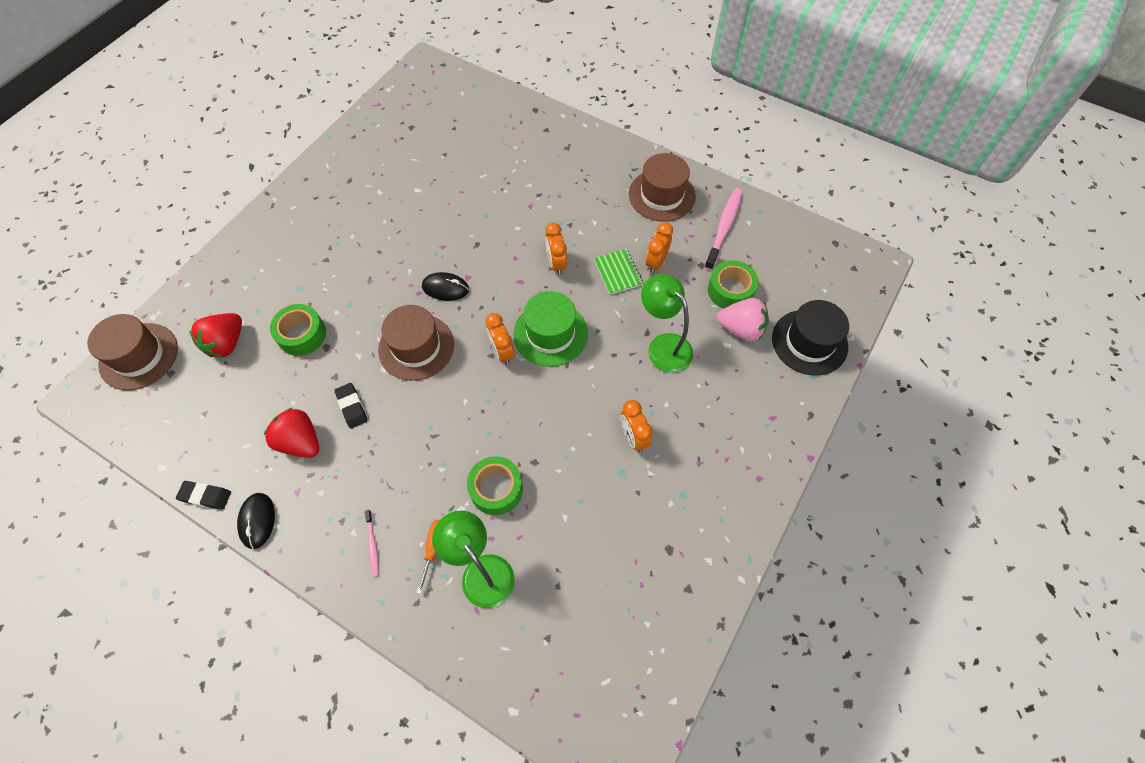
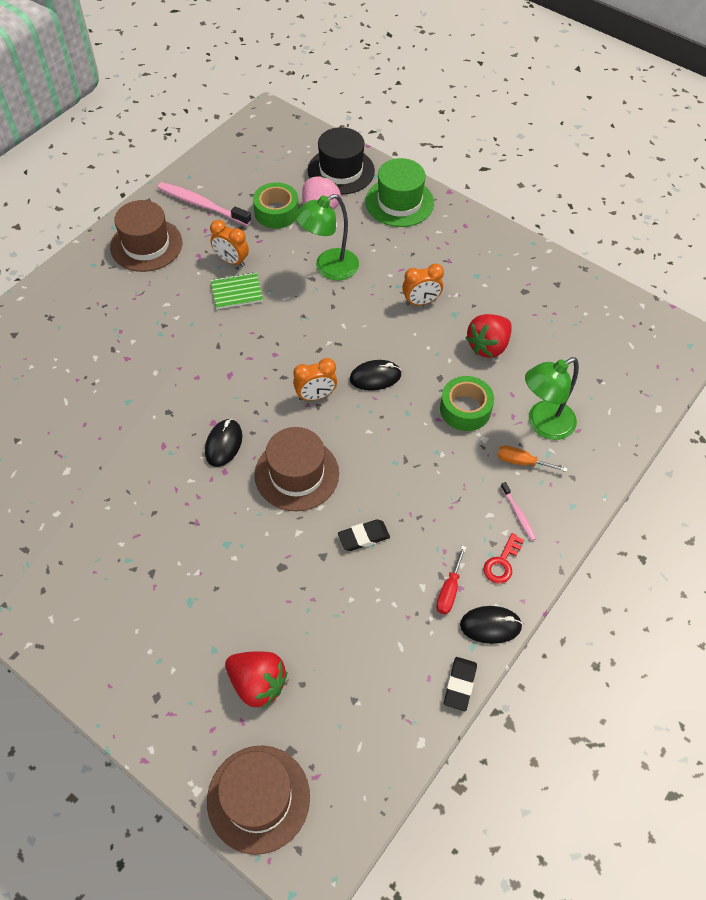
camera: 85 degrees left, 5 degrees down
red strawberry [264,408,319,458] -> red strawberry moved to [466,314,512,358]
green tape [270,304,326,356] -> none
pink toothbrush [365,510,379,577] -> pink toothbrush turned 75 degrees clockwise [501,482,536,541]
green hat [513,291,588,367] -> green hat moved to [365,158,434,227]
orange clock [545,223,567,275] -> none
none -> black mouse [350,360,401,391]
none -> red screwdriver [436,546,466,614]
none -> red key [484,533,524,583]

